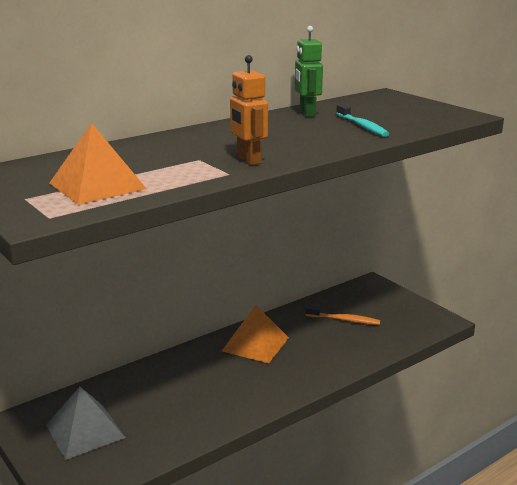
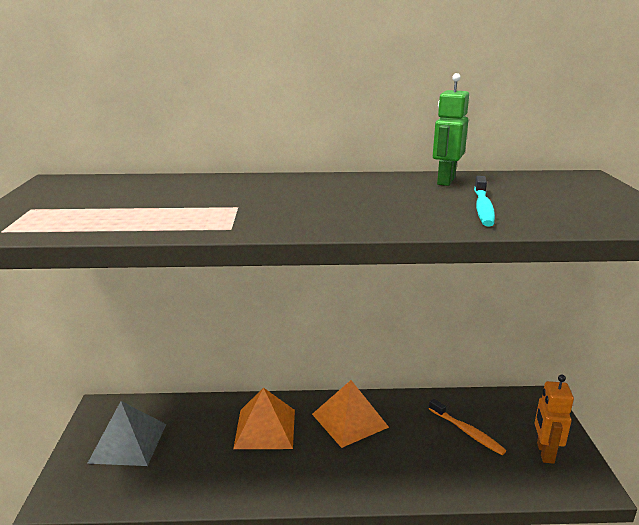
camera: 35 degrees right, 0 degrees up
orange pyramid [49,123,147,205] -> orange pyramid moved to [233,387,295,449]
orange robot [230,55,268,165] -> orange robot moved to [535,375,574,464]

